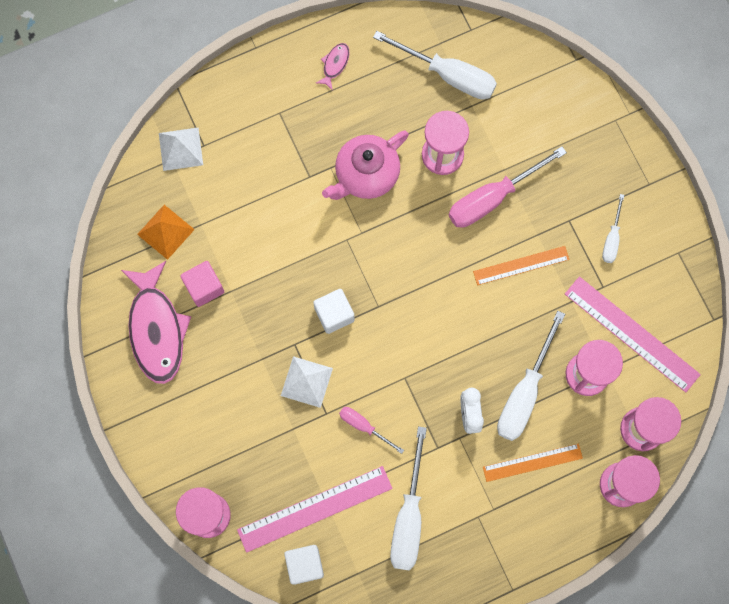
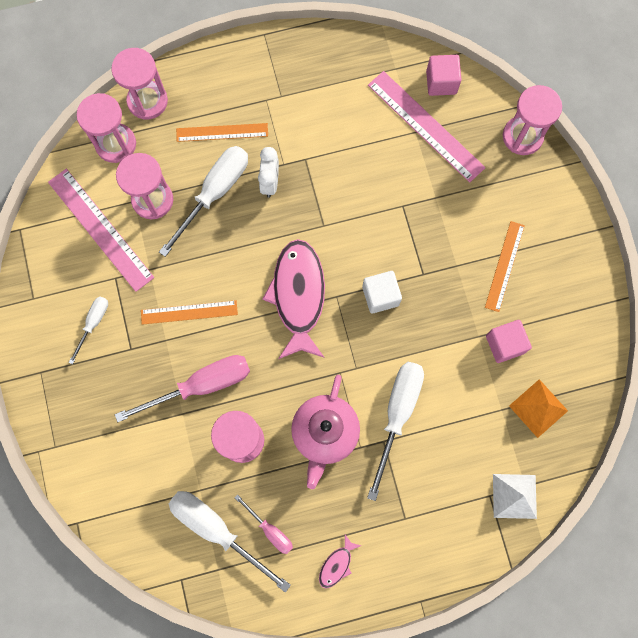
camera: 170 degrees left, 0 degrees up
pink fish [121,261,191,384] -> pink fish moved to [262,239,325,359]
pink ruler [237,466,393,553] -> pink ruler turned 60 degrees clockwise [368,71,486,183]
white pyramid [281,356,333,408] -> none
white cube [284,545,324,584] -> pink cube [426,55,462,96]
pink teapot [322,131,409,200] -> pink teapot turned 135 degrees clockwise [291,375,360,489]
pink screwdriver [339,407,404,454] -> pink screwdriver moved to [235,495,293,554]
white screwdriver [390,426,427,571] -> white screwdriver moved to [367,362,424,501]
none -> orange ruler [485,221,525,312]

